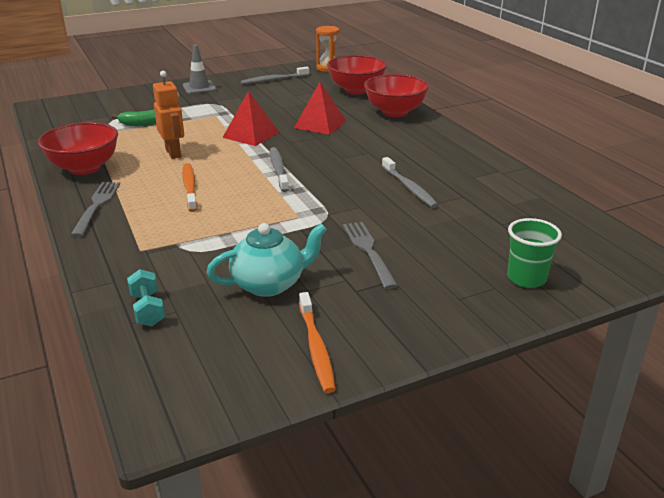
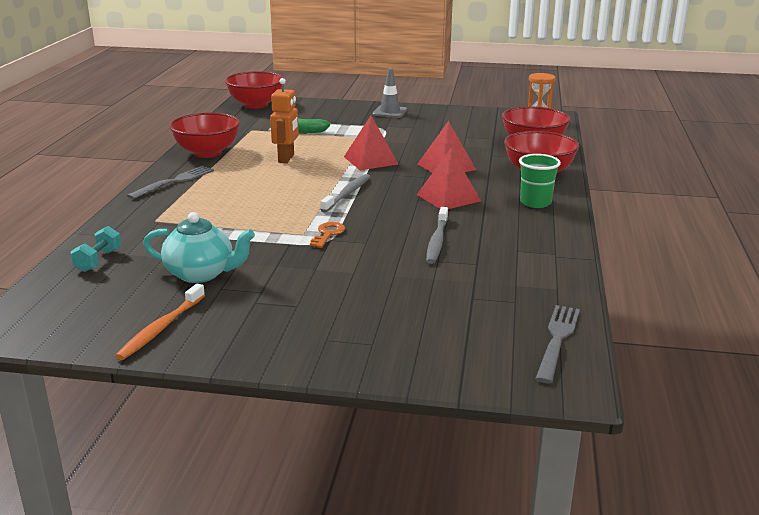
camera: 35 degrees right, 5 degrees down
orange toothbrush [182,163,197,212] -> none
grey toothbrush [240,67,309,84] -> none
grey fork [343,222,398,289] -> grey fork moved to [535,305,580,383]
green cup [507,218,562,288] -> green cup moved to [519,154,561,208]
none -> red bowl [225,71,284,109]
none -> orange key [310,222,345,248]
none -> red pyramid [417,148,481,209]

